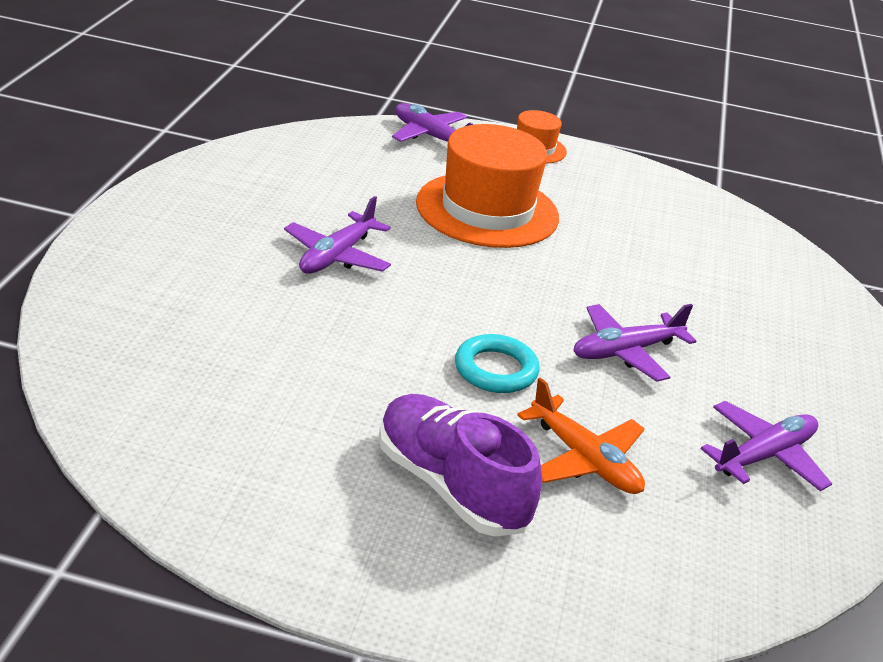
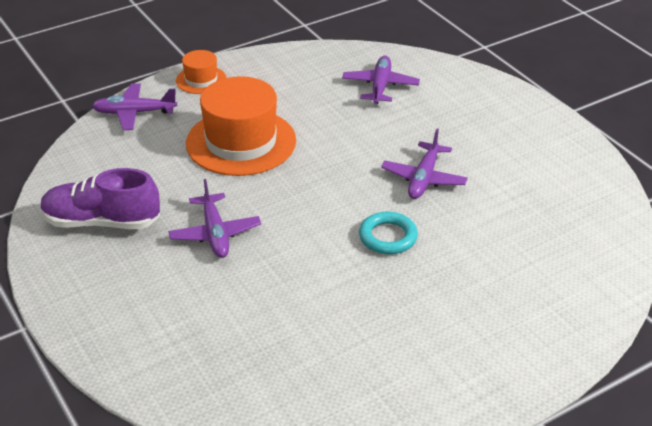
camera: 40 degrees left, 5 degrees up
purple shoe [379,394,542,536] -> purple shoe moved to [40,168,160,229]
orange plane [517,377,645,494] -> none
purple plane [701,401,832,491] -> purple plane moved to [342,56,420,104]

